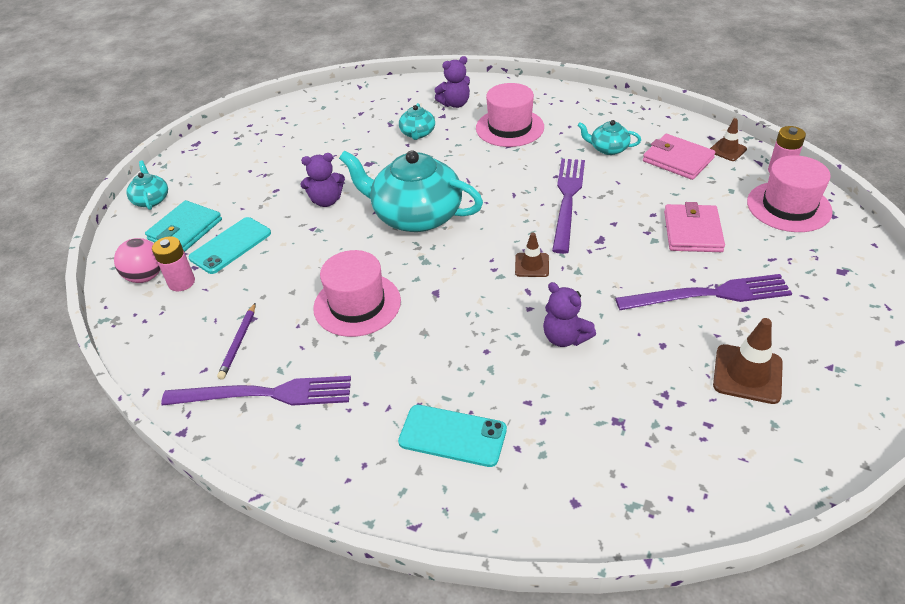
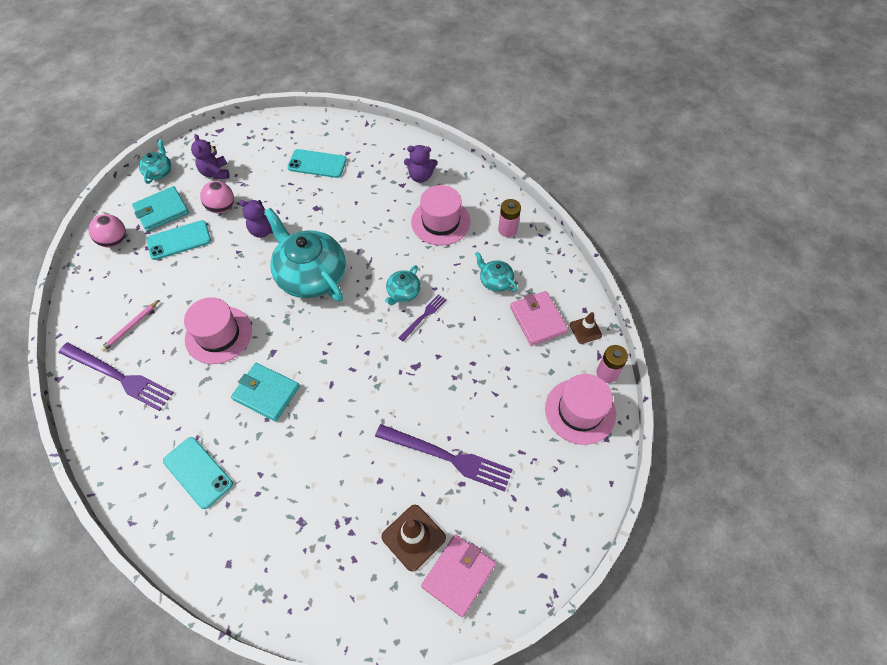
camera: 25 degrees right, 15 degrees up
pink battery [152,236,195,291] -> pink battery moved to [498,199,521,237]
purple pencil [217,303,255,380] -> pink pencil [100,300,159,352]
turquoise teapot [399,103,435,140] -> turquoise teapot moved to [385,265,421,305]
brown traffic cone [515,232,549,277] -> none
purple teddy bear [543,282,596,347] -> purple teddy bear moved to [191,134,229,179]
purple fork [552,159,585,254] -> purple fork [399,294,446,342], size x0.52
pink wallet [664,202,725,252] -> pink wallet moved to [421,535,496,617]
none -> pink ball [200,181,234,213]
none -> turquoise wallet [231,363,300,422]
none -> turquoise phone [288,149,347,178]

